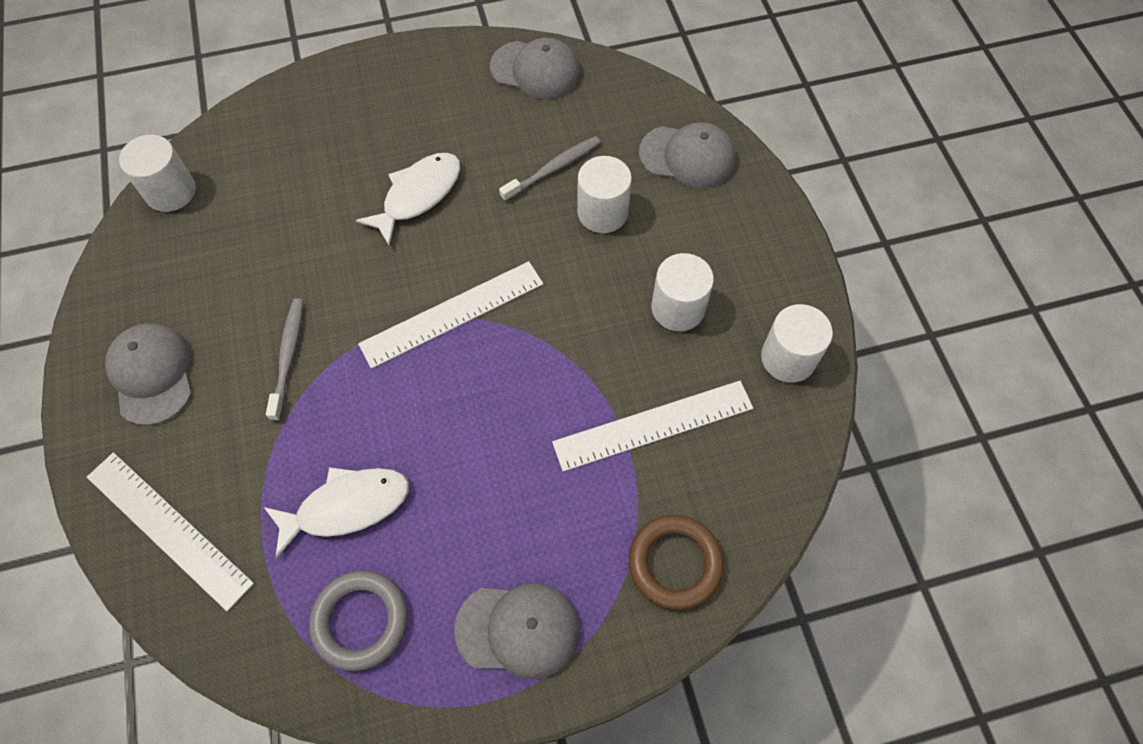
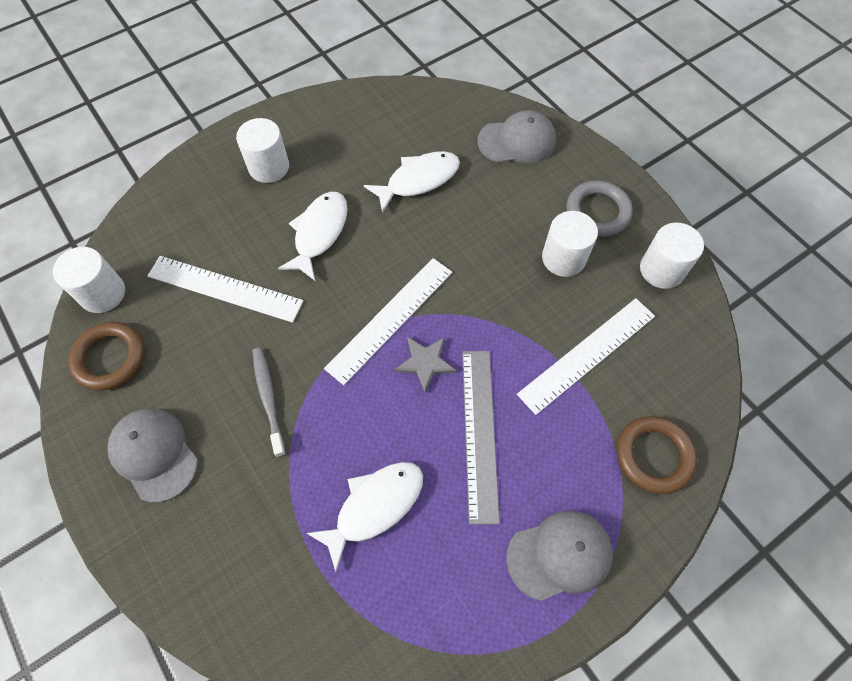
camera: 20 degrees left, 0 degrees up
white ruler [87,452,254,611] -> white ruler moved to [148,256,303,323]
grey ring [309,571,408,671] -> grey ring moved to [567,181,633,237]
grey cap [490,37,581,99] -> none
grey toothbrush [499,136,601,202] -> white fish [364,151,460,213]
white cylinder [577,156,632,233] -> white cylinder moved to [236,118,289,183]
none -> brown ring [68,322,145,390]
none -> grey star [394,337,457,392]
none -> grey ruler [462,351,500,525]

